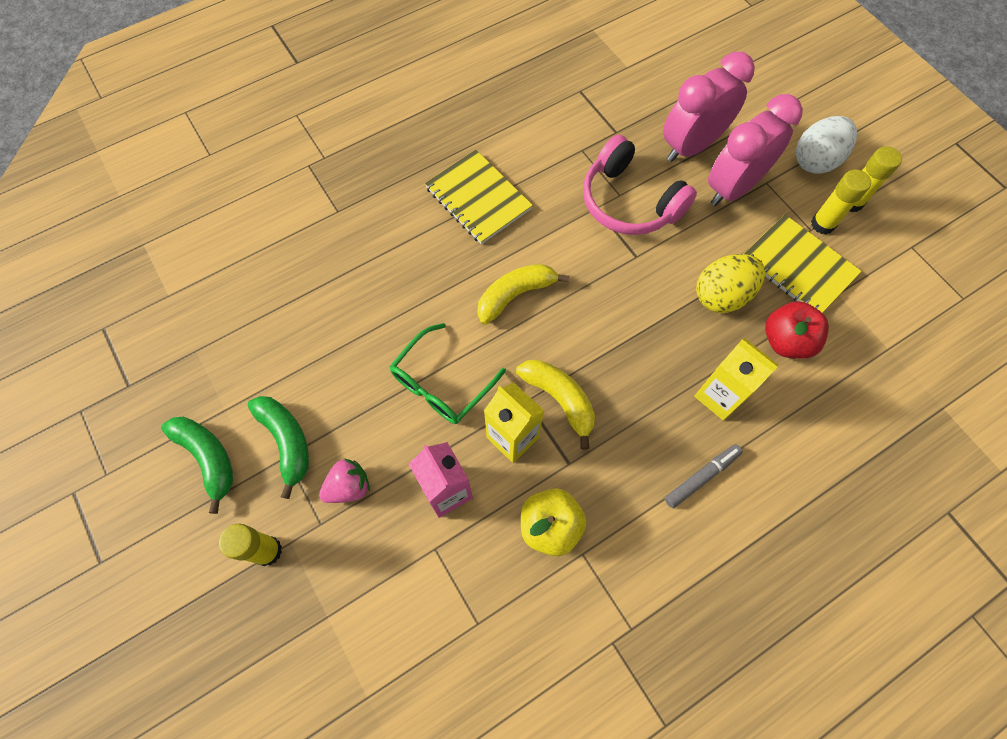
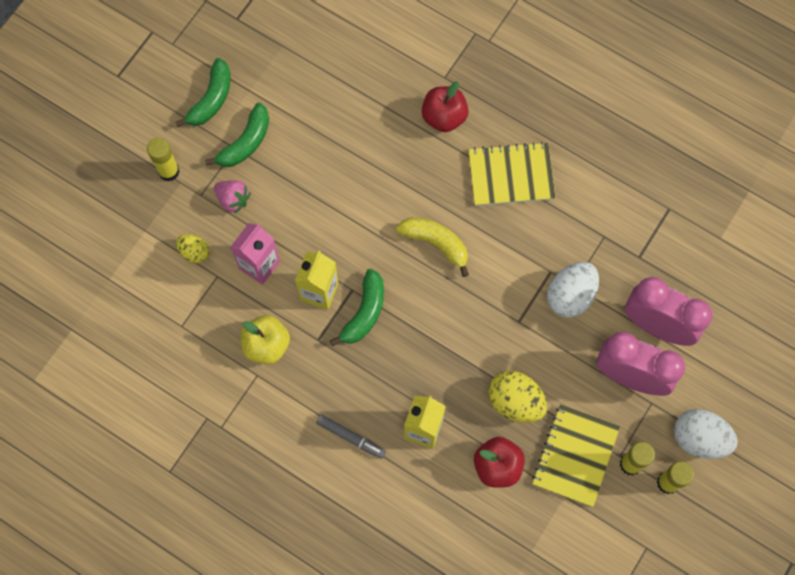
camera: 65 degrees right, 5 degrees up
green glasses [389,323,506,424] -> none
yellow notebook [425,149,533,244] -> yellow notebook turned 60 degrees clockwise [468,142,556,206]
yellow banana [516,360,595,449] -> green banana [330,269,384,346]
pink headphones [583,135,697,235] -> white egg [547,262,599,318]
none -> yellow egg [176,234,210,263]
none -> red apple [422,81,469,132]

